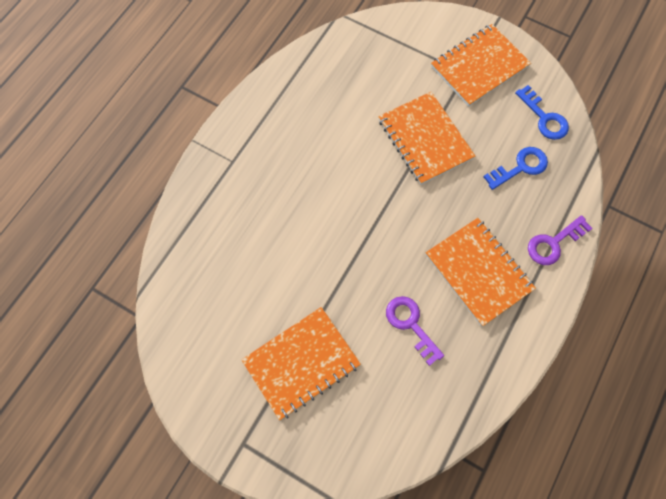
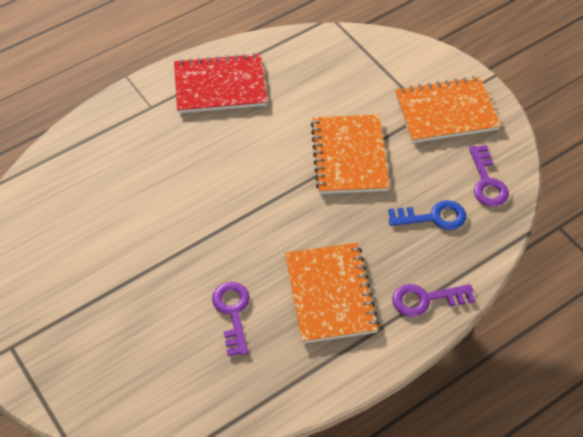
camera: 25 degrees right, 15 degrees down
orange notebook [241,307,361,420] -> none
blue key [515,85,569,140] -> purple key [469,145,509,207]
none -> red notebook [174,53,267,113]

